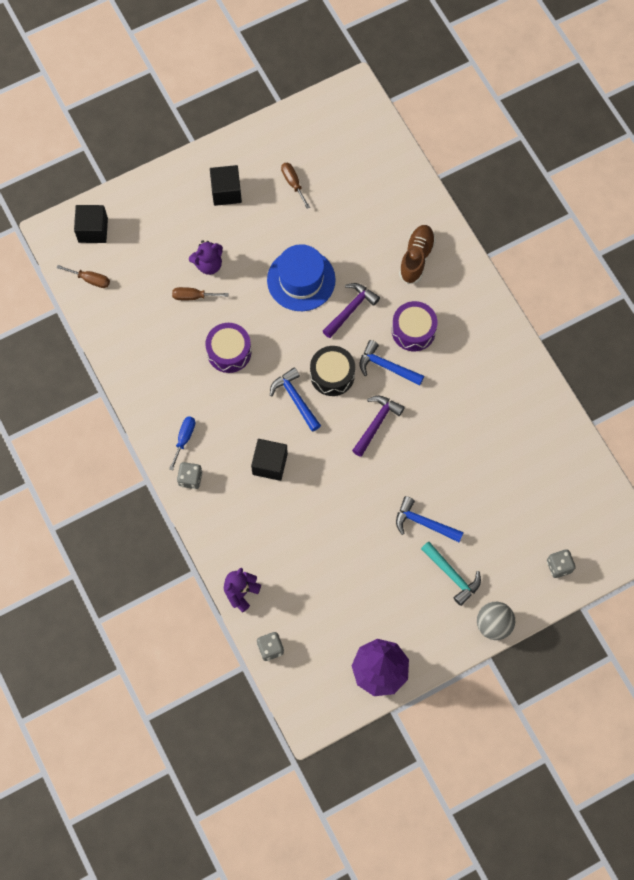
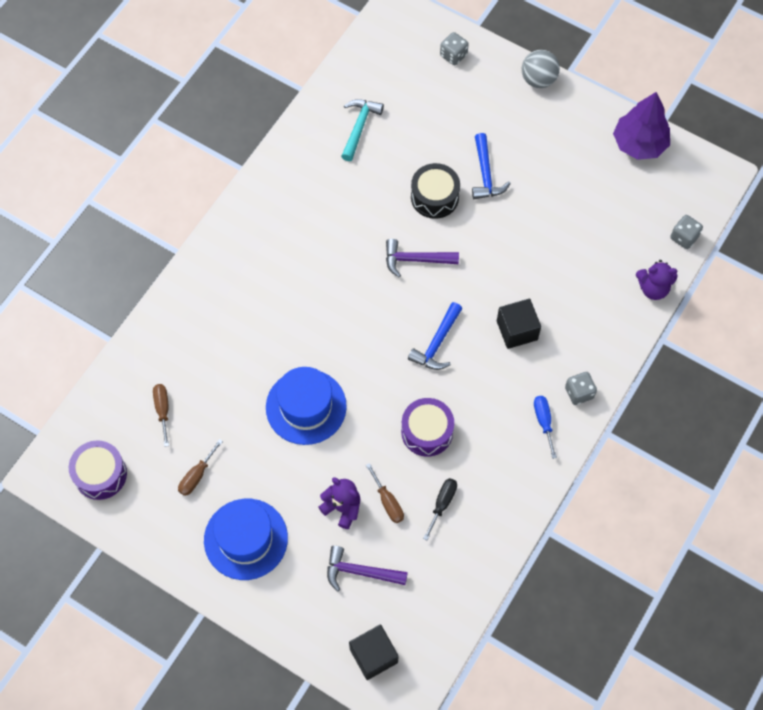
camera: 120 degrees left, 5 degrees down
brown screwdriver [57,265,110,288] -> brown screwdriver moved to [153,384,169,447]
blue screwdriver [169,416,195,470] -> blue screwdriver turned 90 degrees clockwise [534,396,557,459]
black cube [210,165,242,206] -> blue hat [204,499,288,580]
black drum [310,346,355,396] -> black drum moved to [411,163,460,219]
purple hammer [323,283,380,338] -> purple hammer moved to [327,546,408,592]
blue hammer [359,340,424,386] -> none
purple drum [392,301,438,351] -> purple drum moved to [69,440,127,500]
brown shoe [399,225,436,284] -> none
turquoise hammer [421,542,481,606] -> turquoise hammer moved to [341,99,384,161]
none -> black screwdriver [423,478,457,540]

